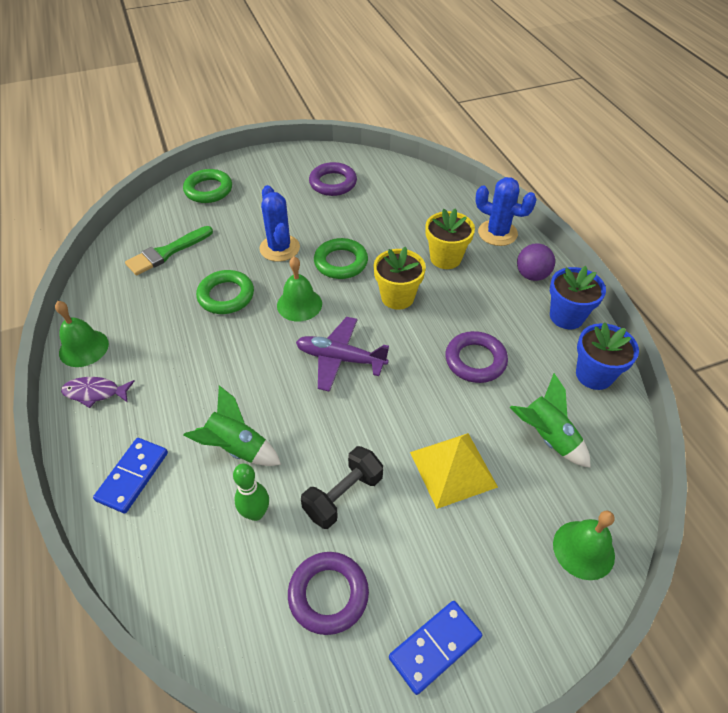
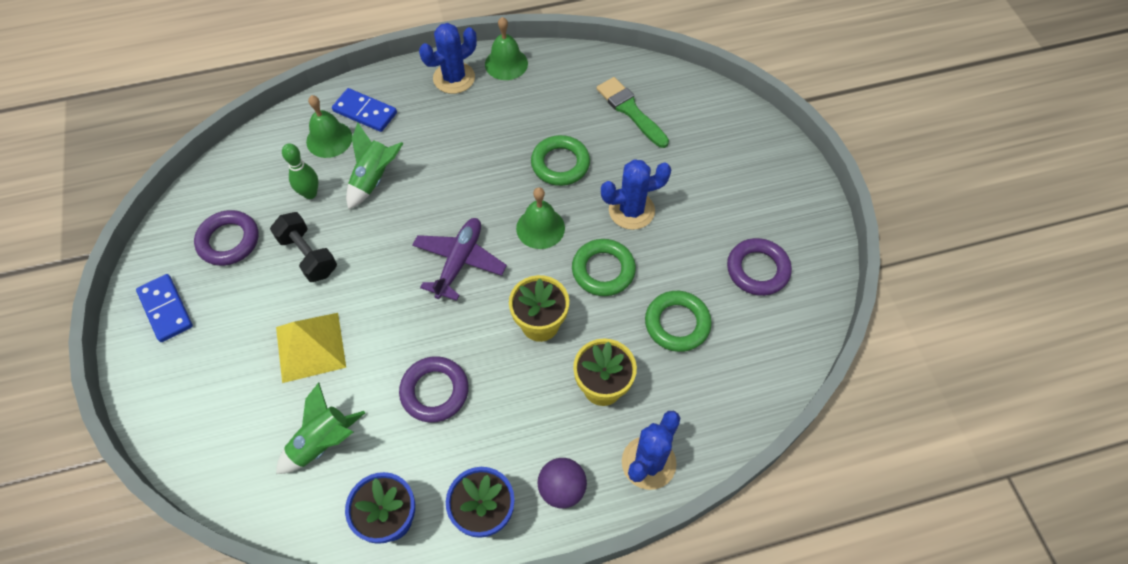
camera: 95 degrees right, 10 degrees up
purple fish [61,377,135,408] -> blue cactus [419,23,477,94]
green ring [183,169,232,203] -> green ring moved to [645,291,712,352]
green bell [553,511,615,580] -> green bell moved to [306,95,352,158]

